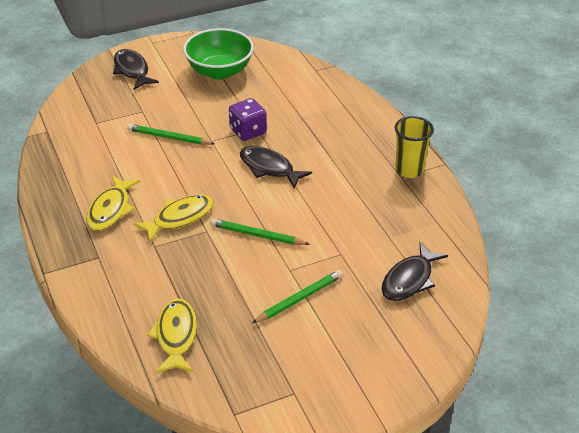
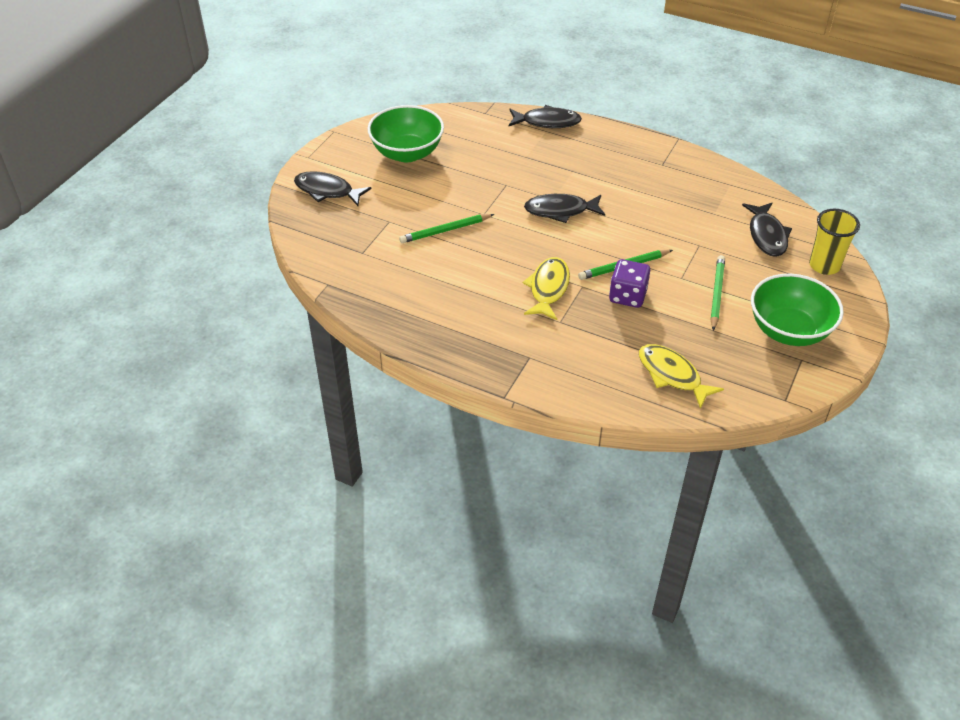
camera: 40 degrees left, 5 degrees up
yellow fish [86,175,140,231] -> none
purple dice [229,98,267,141] -> purple dice moved to [609,259,650,308]
yellow cup [395,116,434,178] -> yellow cup moved to [809,209,860,275]
none -> black fish [508,105,582,128]
none -> green bowl [751,274,844,346]

